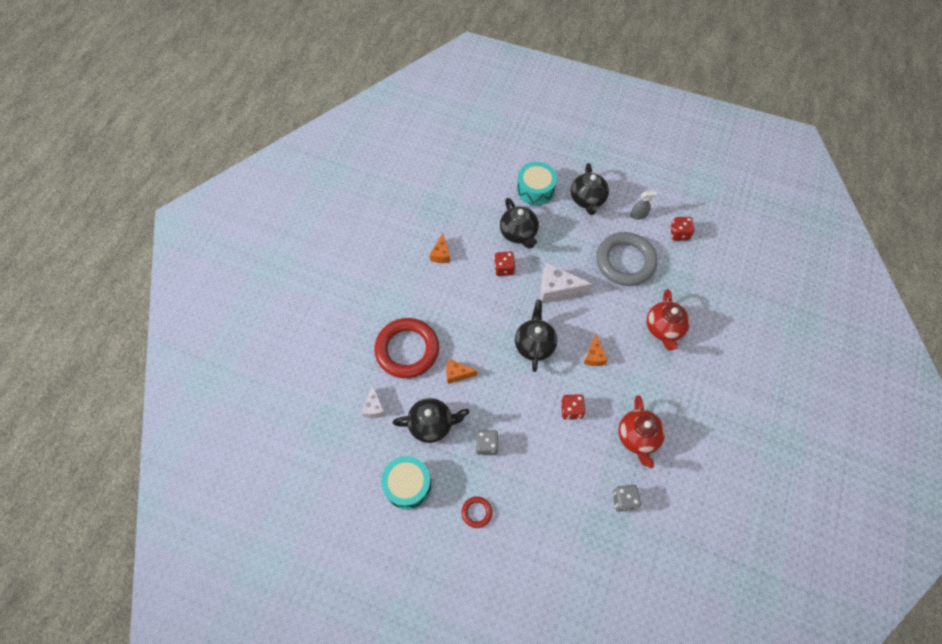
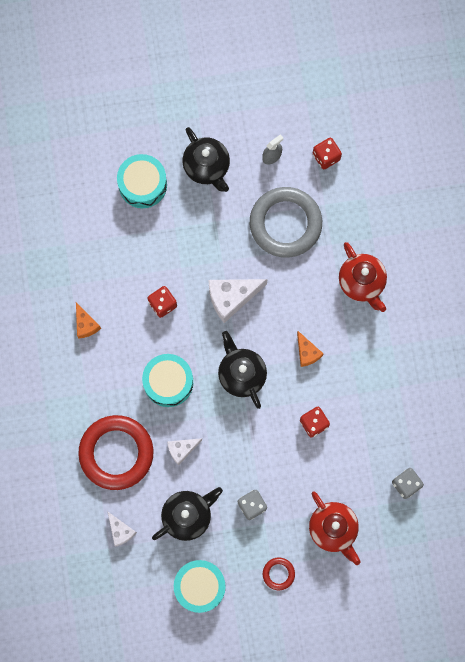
camera: 30 degrees left, 15 degrees up
orange cheese [446,359,477,384] -> white cheese [167,438,202,465]
black teapot [500,198,539,249] -> none
red teapot [619,395,665,468] -> red teapot moved to [309,491,361,565]
none -> turquoise drum [142,354,193,407]

